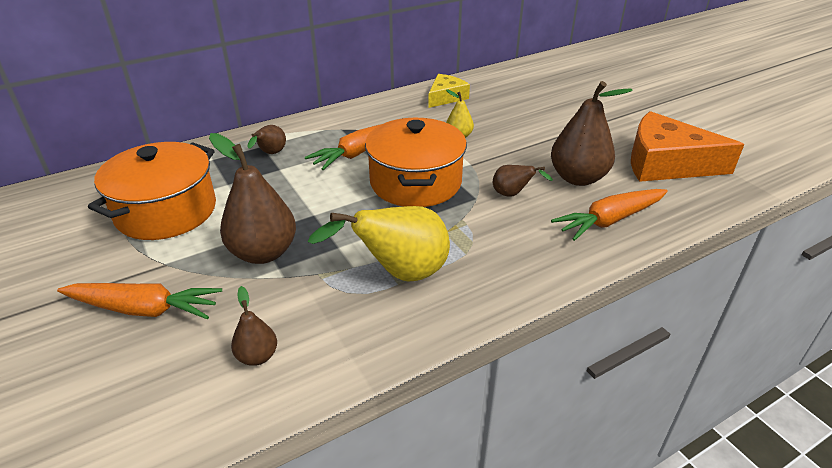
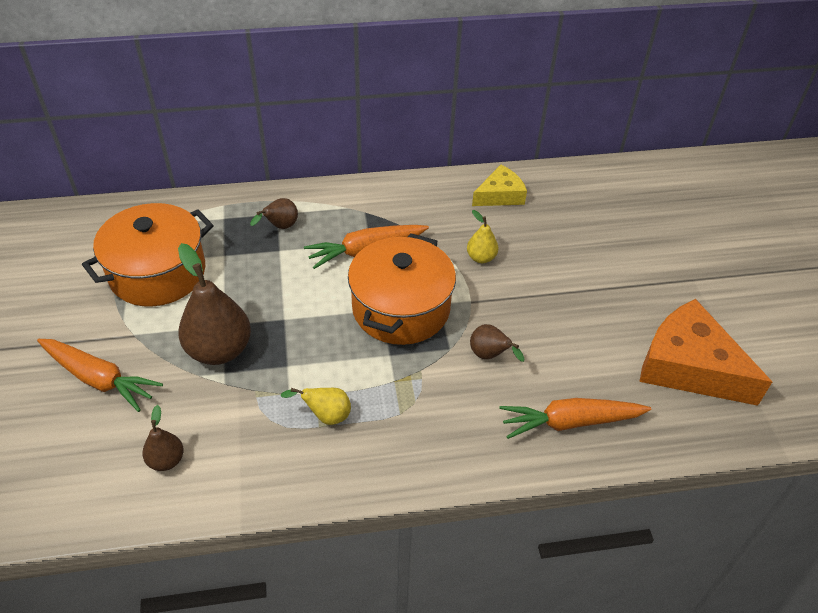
camera: 20 degrees right, 10 degrees up
yellow pear [308,206,450,282] -> yellow pear [281,388,351,425], size x0.51
brown pear [551,81,633,186] -> none

